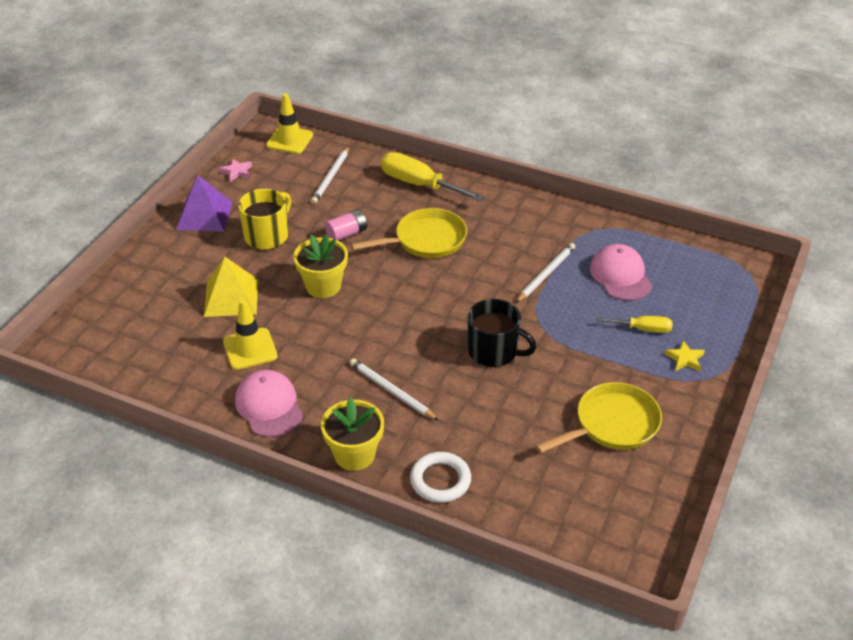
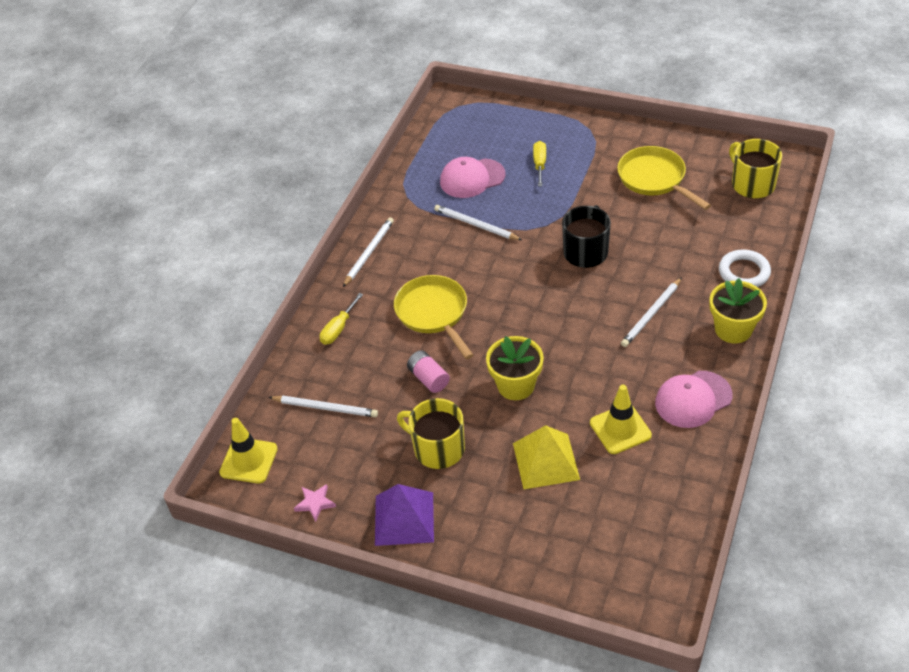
camera: 90 degrees left, 5 degrees up
yellow screwdriver [381,152,485,202] -> yellow screwdriver [320,293,363,345], size x0.56
yellow star [665,341,705,371] -> none
none -> white pencil [343,217,394,287]
none -> yellow mug [729,139,782,199]

